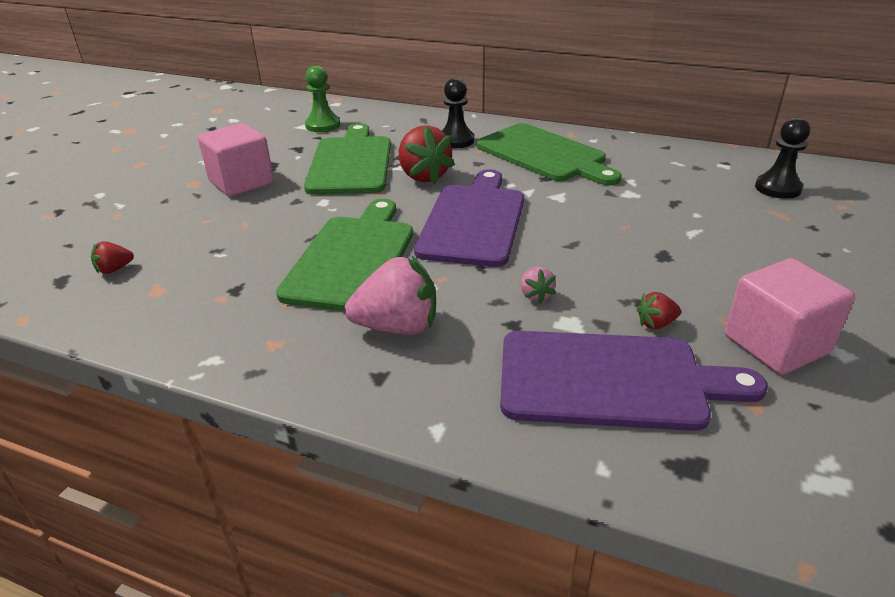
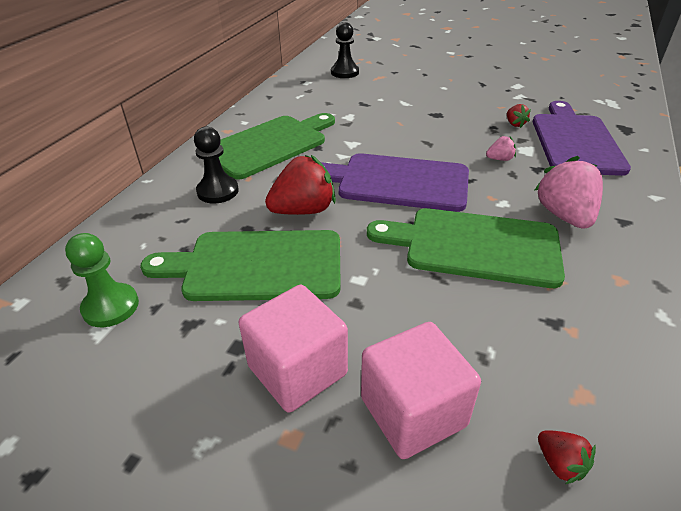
camera: 90 degrees left, 5 degrees up
pink cube [725,258,855,375] -> pink cube moved to [361,322,481,459]

